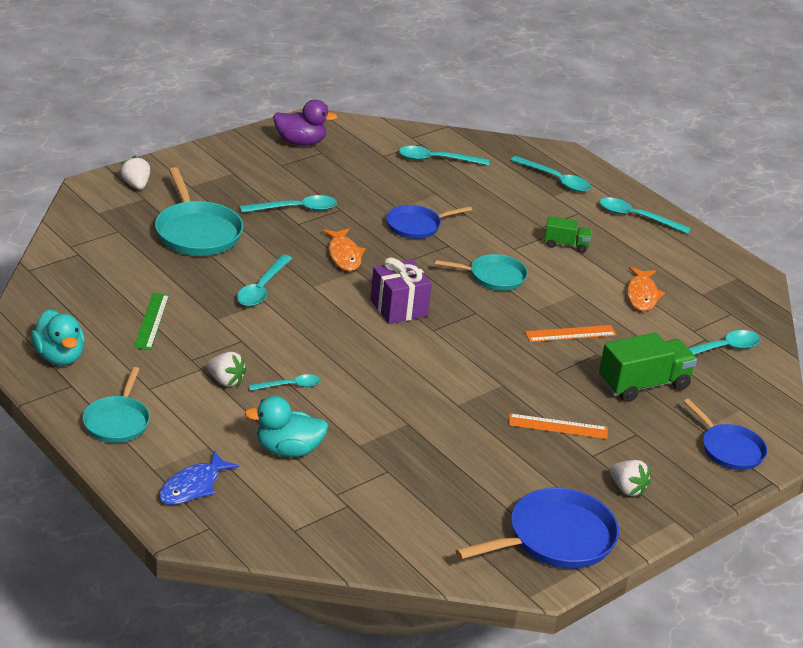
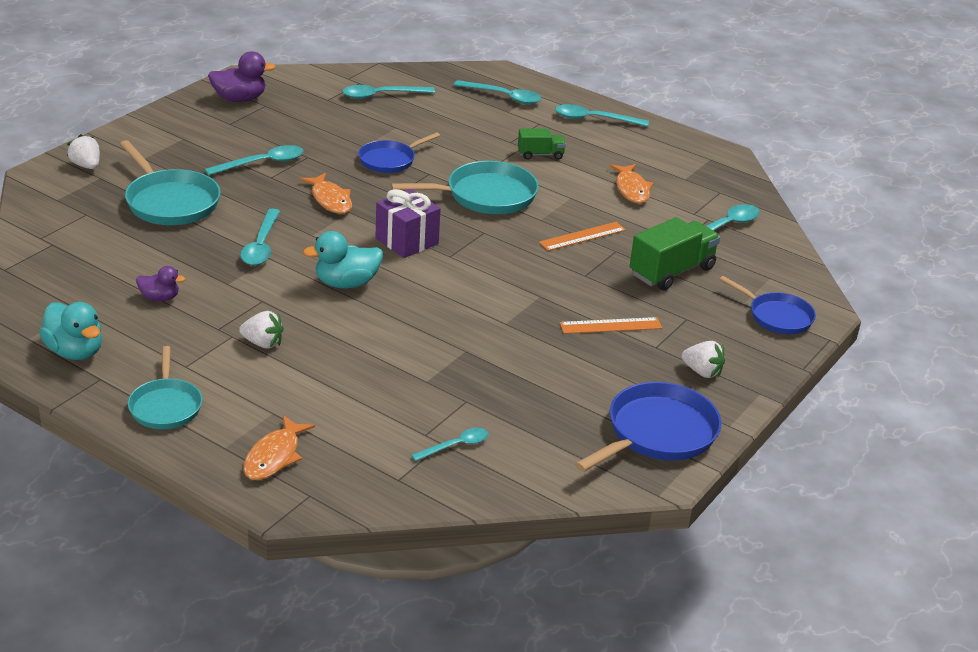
camera: 15 degrees left, 0 degrees up
green ruler [134,293,169,350] -> purple duck [136,266,185,301]
blue fish [159,450,239,505] -> orange fish [243,415,315,480]
turquoise duck [245,396,328,457] -> turquoise duck moved to [303,231,383,289]
turquoise spoon [248,374,321,391] -> turquoise spoon moved to [411,428,489,461]
turquoise pan [434,254,528,291] -> turquoise pan [391,161,539,214], size x1.55

